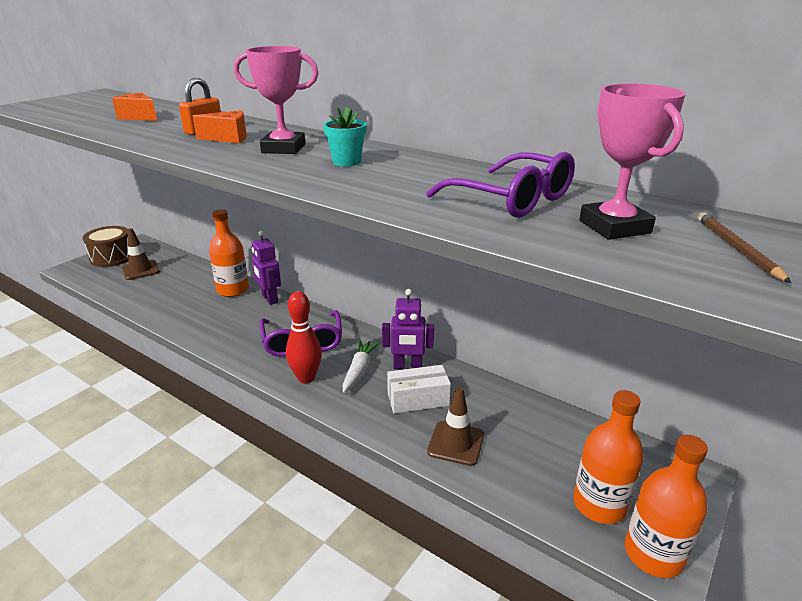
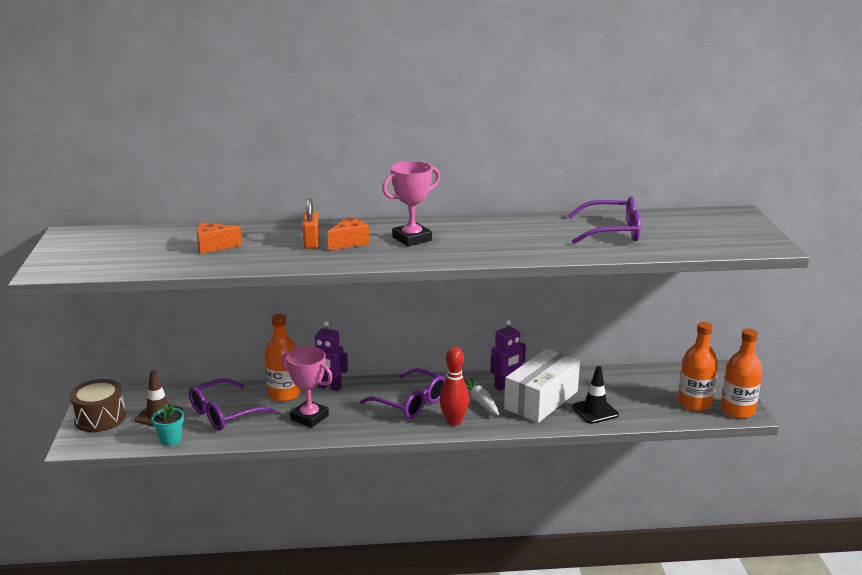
camera: 40 degrees left, 5 degrees down
turquoise flower pot [323,107,367,167] -> turquoise flower pot moved to [151,404,184,446]
white box [387,365,451,413] -> white box [504,349,580,423], size x1.65
brown traffic cone [427,387,484,466] -> black traffic cone [572,366,619,424]
pink trophy [579,83,686,240] -> pink trophy moved to [282,347,333,428]
brown pencil [698,212,791,283] -> none
none -> purple glasses [189,378,276,431]

